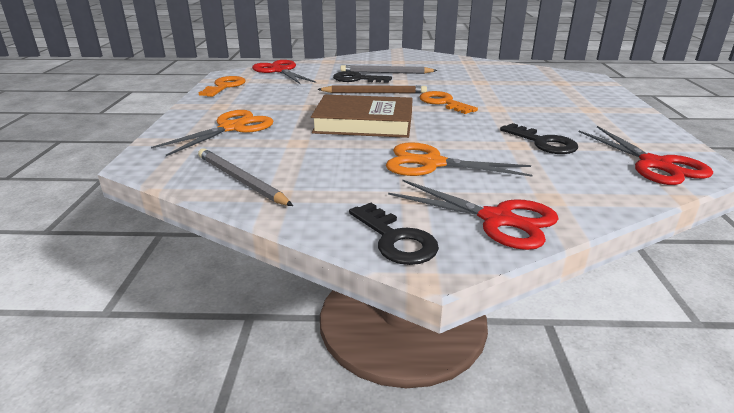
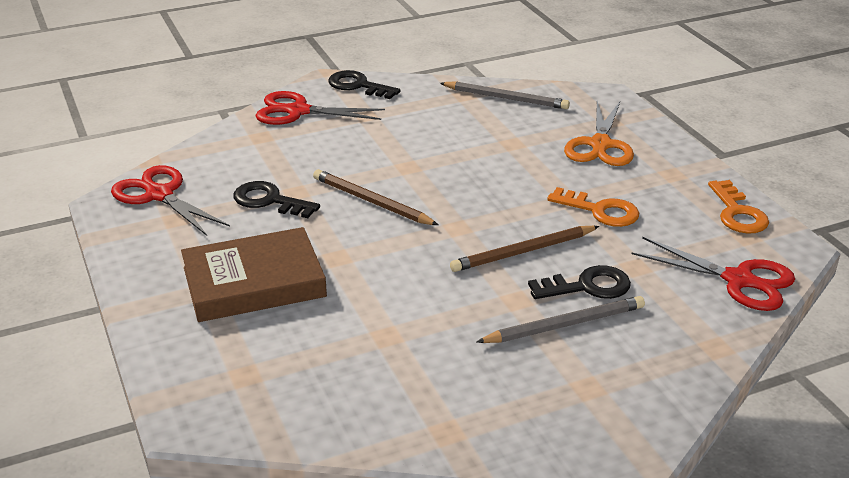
camera: 155 degrees right, 5 degrees up
brown book [311,95,413,138] -> brown book moved to [181,227,327,322]
orange scissors [386,142,532,177] -> none
orange key [420,91,478,114] -> orange key moved to [547,187,639,227]
none -> brown pencil [313,169,438,225]

